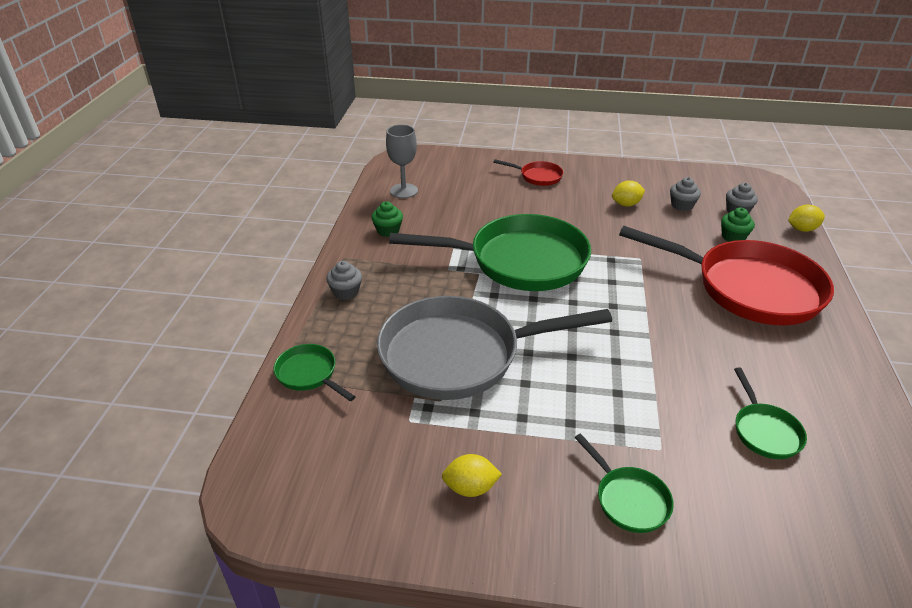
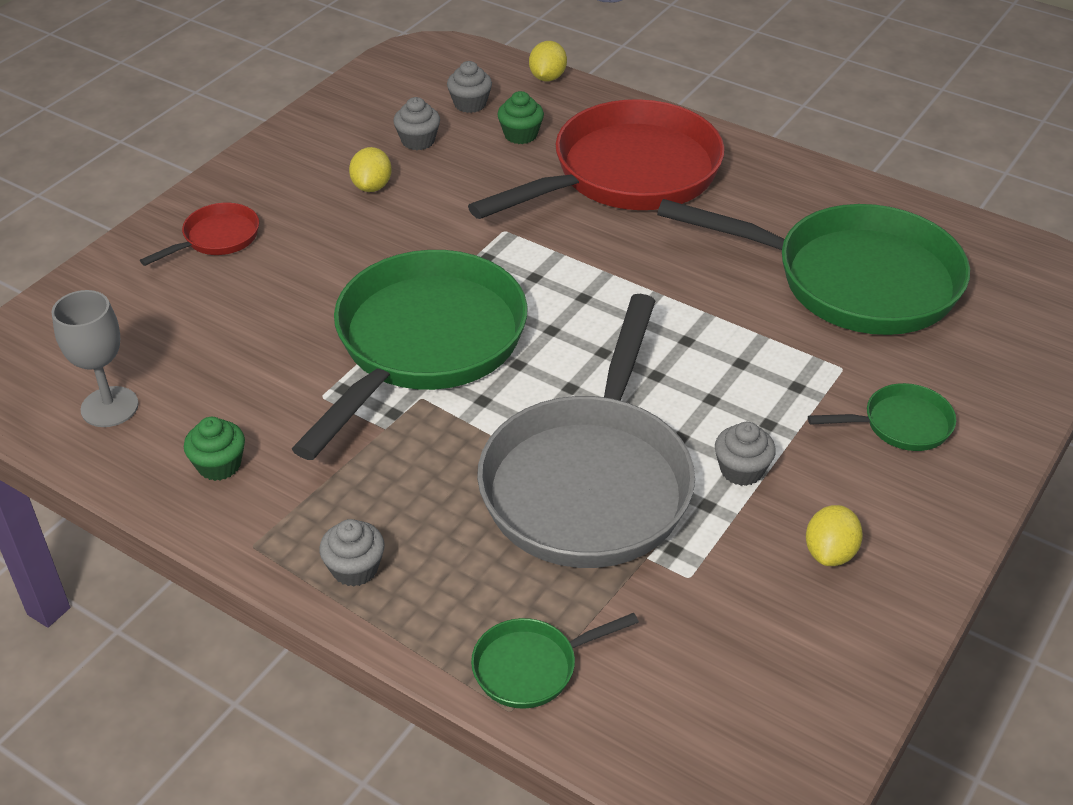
camera: 65 degrees left, 5 degrees up
green pan [734,367,807,459] -> green pan [657,199,970,335], size x2.32
none -> grey cupcake [715,422,776,486]

